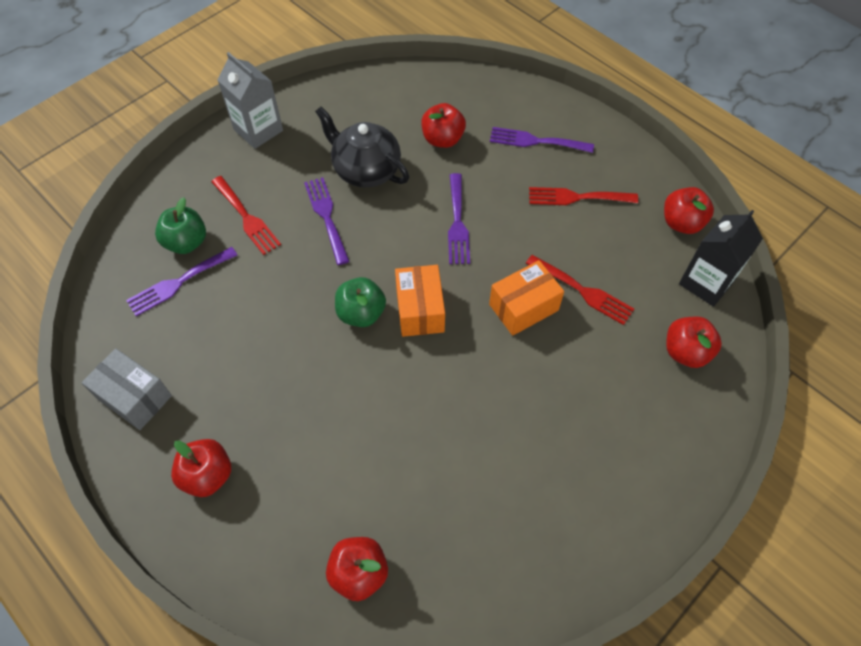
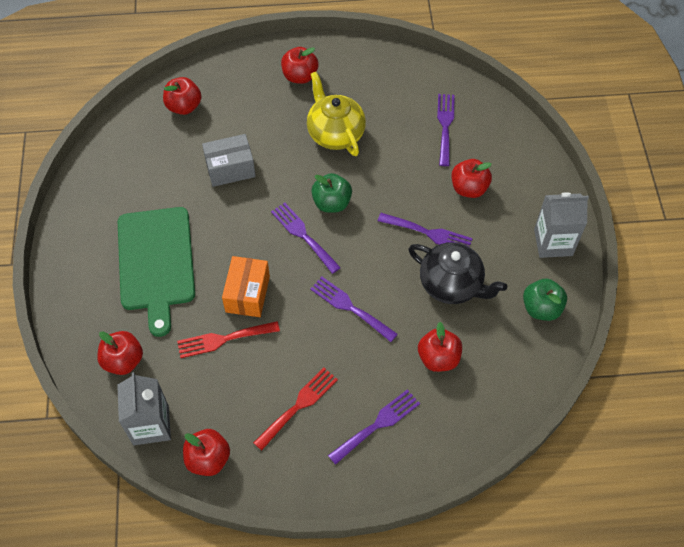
camera: 130 degrees right, 0 degrees up
grey box [82,348,172,430] -> grey box moved to [202,134,256,187]
green apple [155,197,206,254] -> green apple moved to [523,279,567,321]
red fork [211,176,281,255] -> red apple [452,159,492,198]
black teapot [315,106,409,188] -> black teapot turned 45 degrees clockwise [409,242,507,304]
orange box [395,265,445,337] -> purple fork [271,203,341,274]
black carton [679,210,763,307] -> grey carton [117,372,171,445]
none -> green cutting board [118,207,195,337]
none -> yellow teapot [307,72,366,156]

